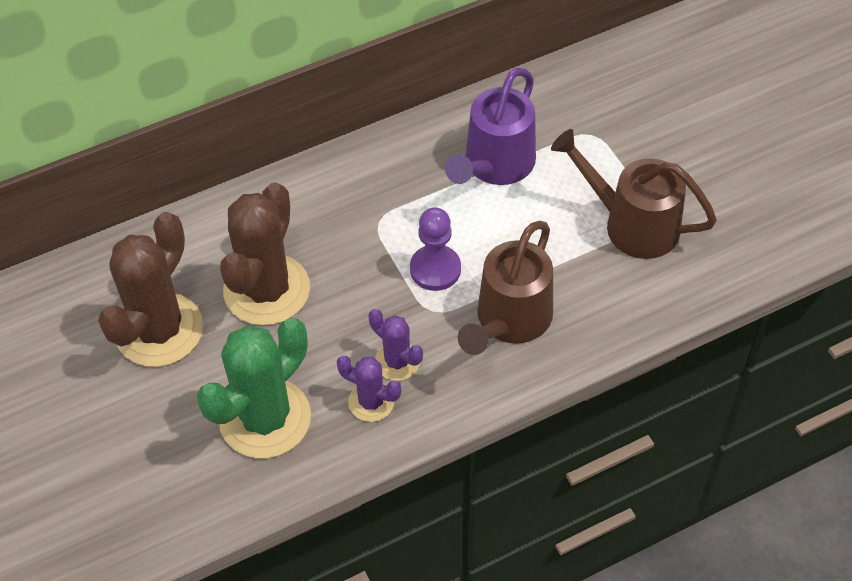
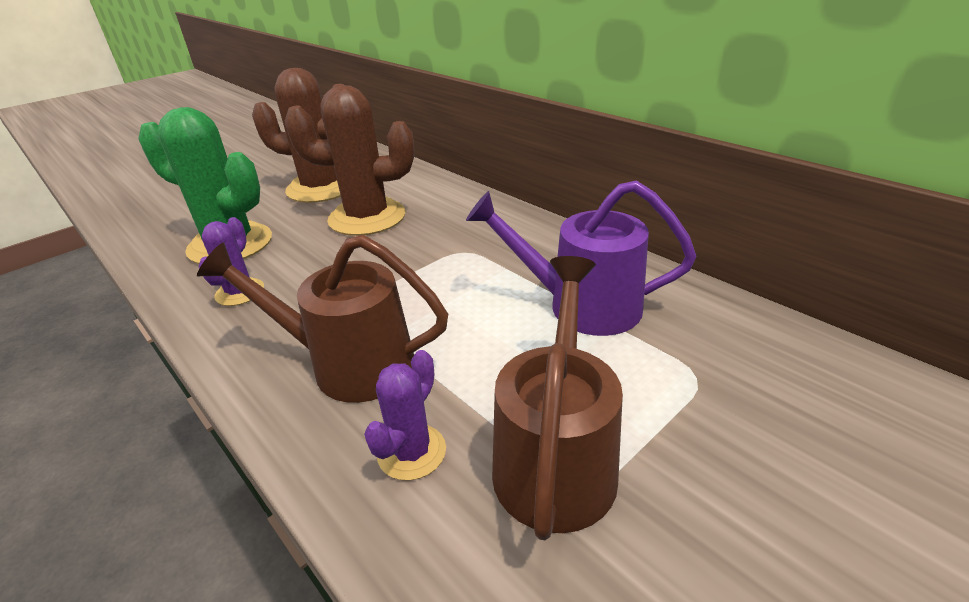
camera: 75 degrees right, 20 degrees down
purple cactus [369,309,423,381] -> purple cactus moved to [364,350,446,481]
purple pawn [410,208,461,291] -> none

